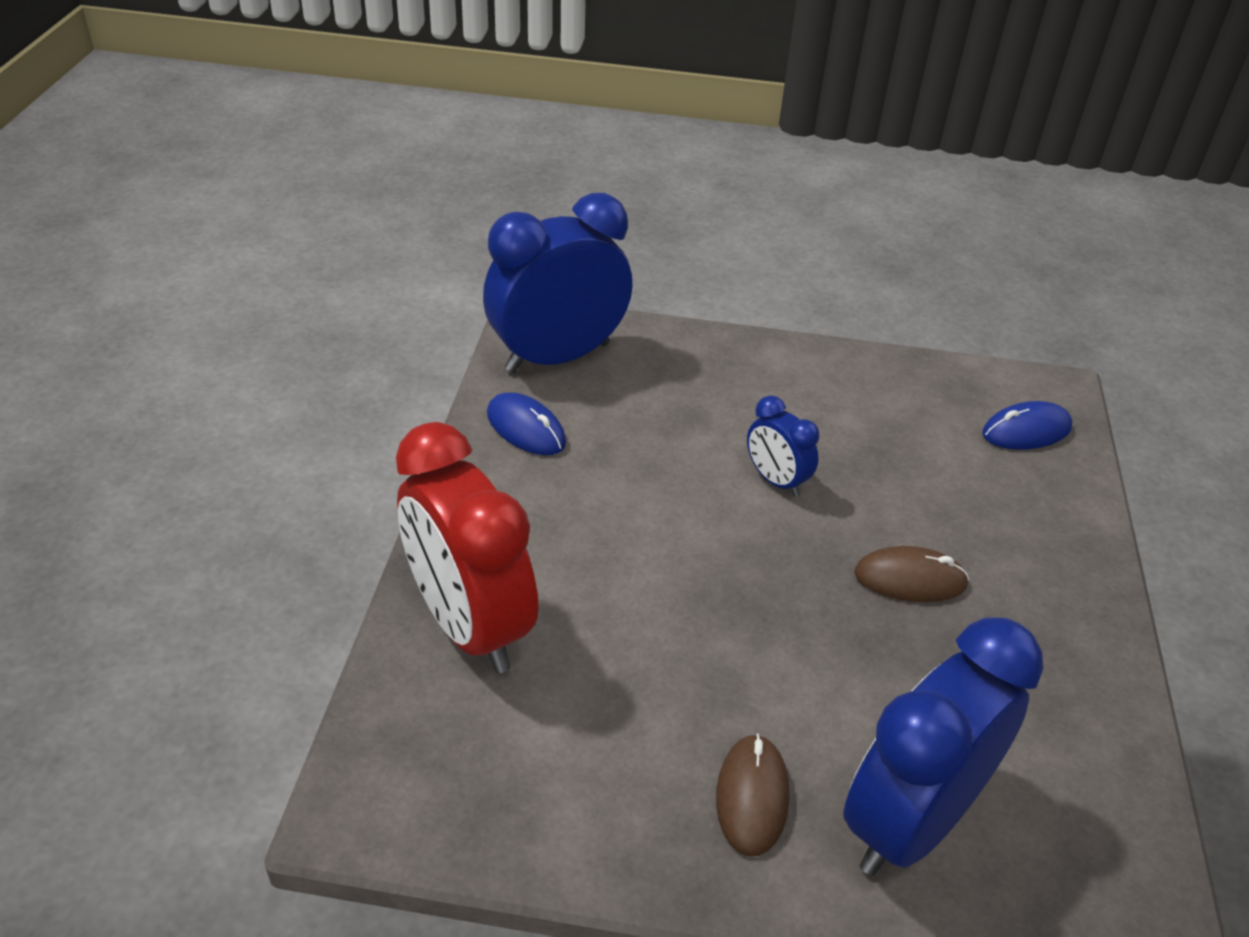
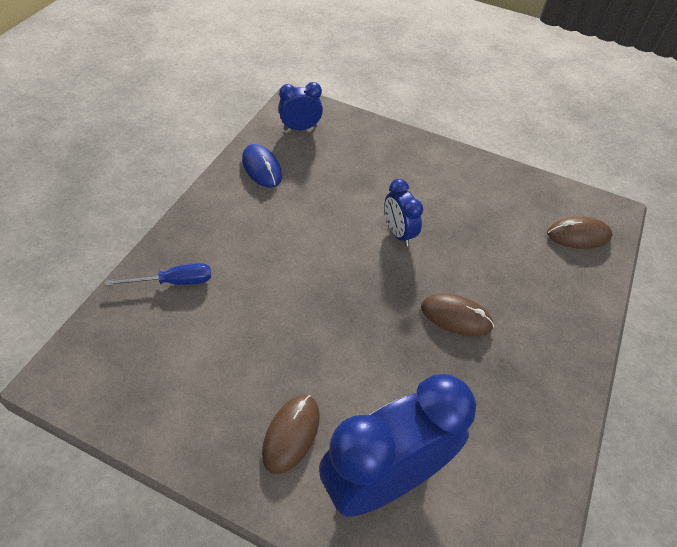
camera: 15 degrees right, 10 degrees up
red clock [396,422,539,673] -> blue screwdriver [105,263,211,286]
blue clock [483,193,632,373] -> blue clock [278,82,323,130], size x0.48
blue mouse [982,401,1073,450] -> brown mouse [547,216,612,249]

